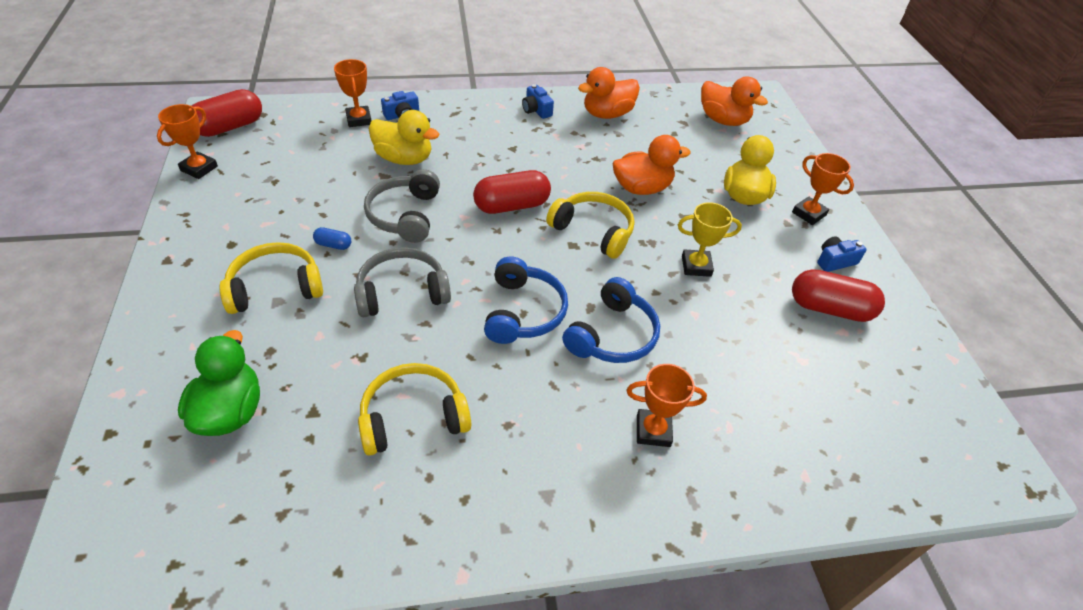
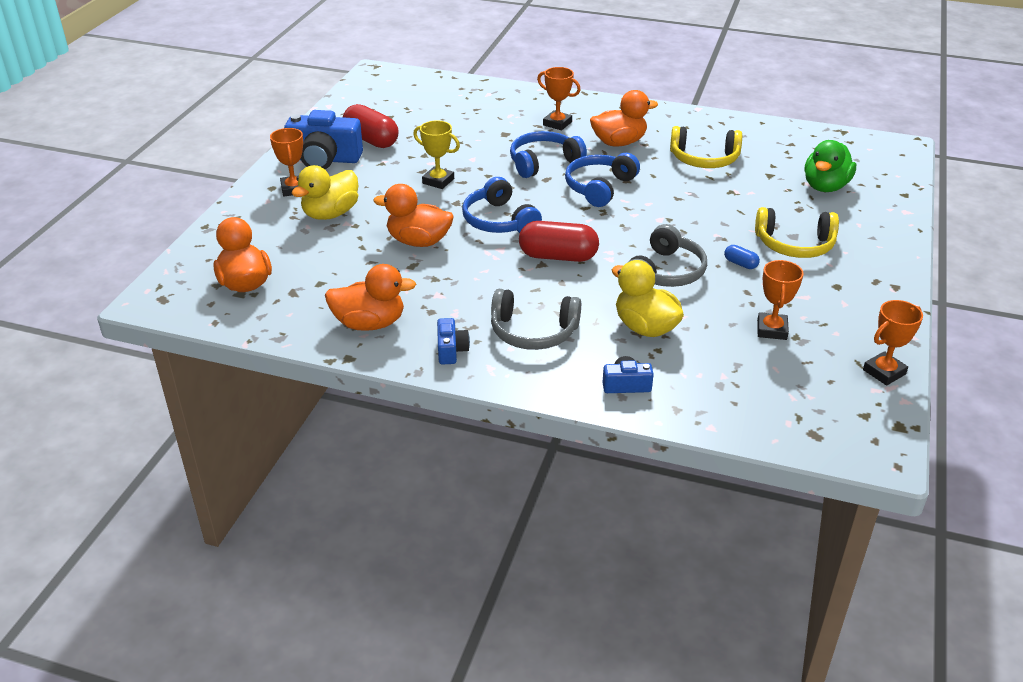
camera: 150 degrees left, 10 degrees down
red capsule [192,89,262,137] -> none
orange trophy [334,59,371,127] -> orange trophy moved to [757,260,804,340]
grey headphones [354,247,451,317] -> grey headphones moved to [491,289,581,350]
yellow headphones [546,192,634,259] -> blue headphones [462,177,542,233]
blue camera [817,236,867,272] -> blue camera [284,110,363,169], size x2.02
none -> orange duck [590,90,658,146]

